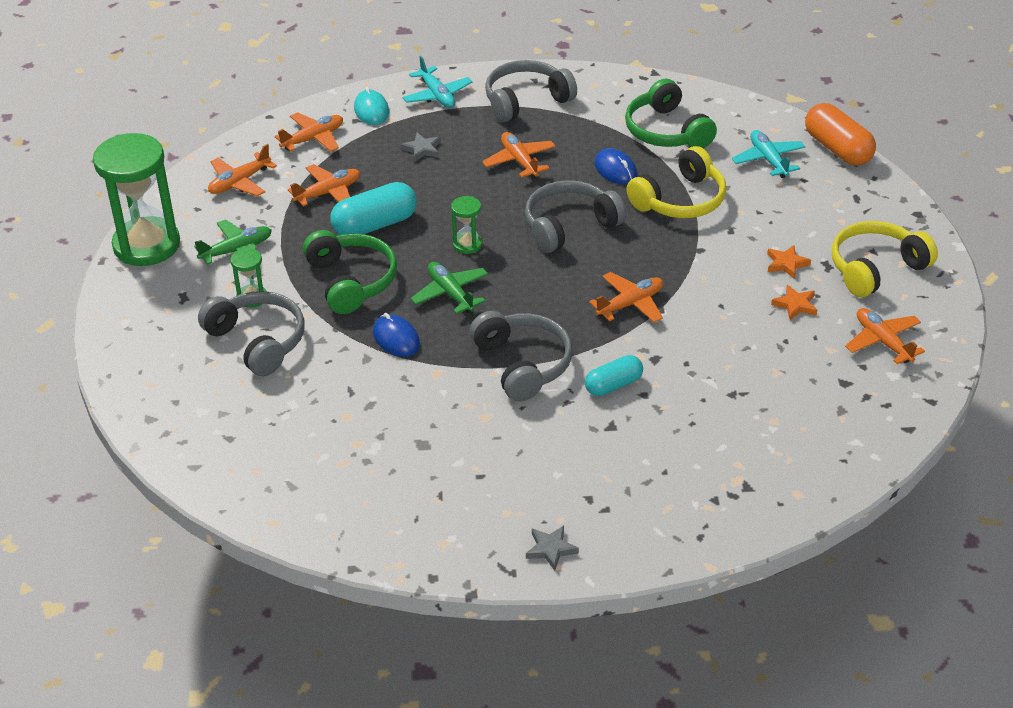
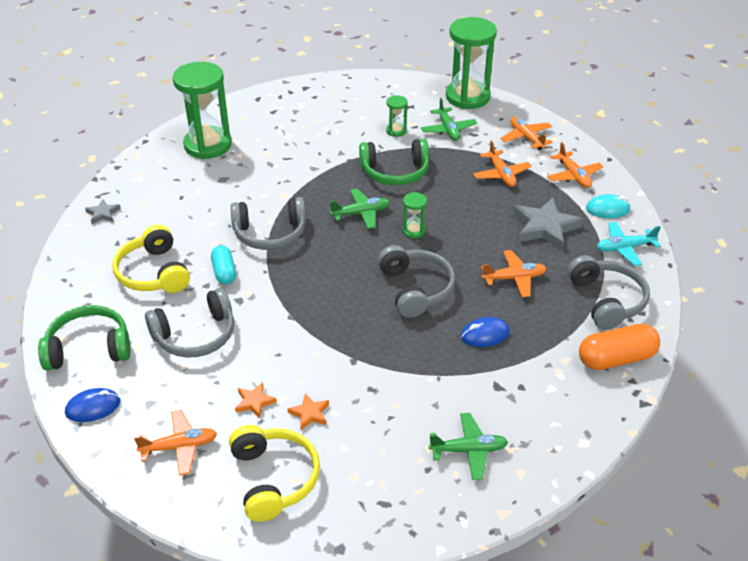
camera: 105 degrees right, 0 degrees up
grey headphones [198,291,305,376] -> grey headphones moved to [145,288,234,358]
turquoise capsule [330,182,417,235] -> none
blue mouse [373,313,420,357] -> blue mouse moved to [65,388,120,422]
grey star [400,133,441,162] -> grey star [513,198,584,250], size x2.01
orange plane [589,272,663,323] -> none
green headphones [625,79,717,148] -> green headphones moved to [38,305,131,371]
yellow headphones [627,146,726,218] -> yellow headphones moved to [112,225,190,293]
turquoise plane [732,130,805,178] -> green plane [429,413,508,480]
orange capsule [805,103,876,165] -> orange capsule moved to [579,324,660,370]
none -> green hourglass [172,62,232,159]

